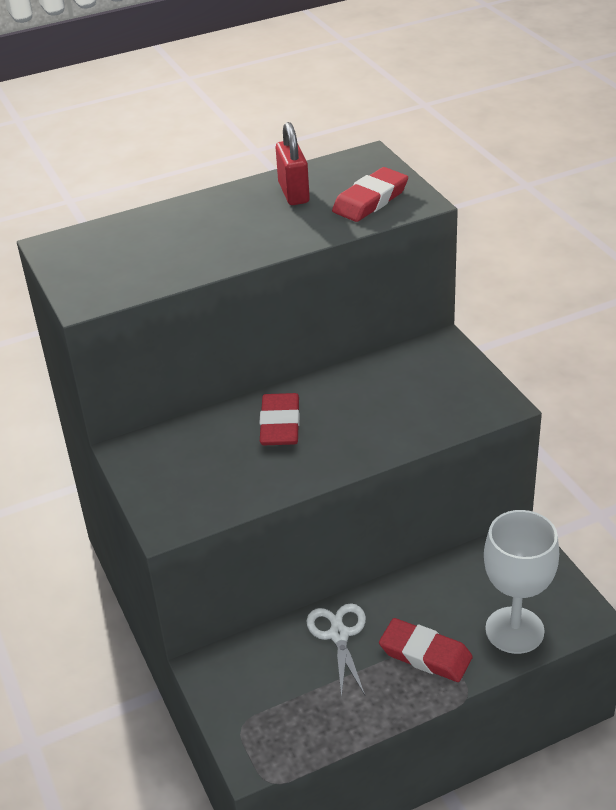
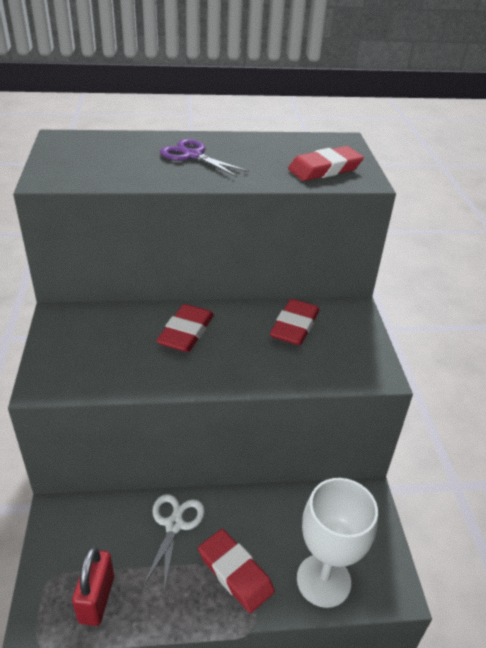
camera: 15 degrees right, 0 degrees up
red padlock [276,122,310,205] -> red padlock moved to [72,547,114,626]
none -> purple scissors [160,139,249,177]
none -> red eraser [270,299,319,346]

